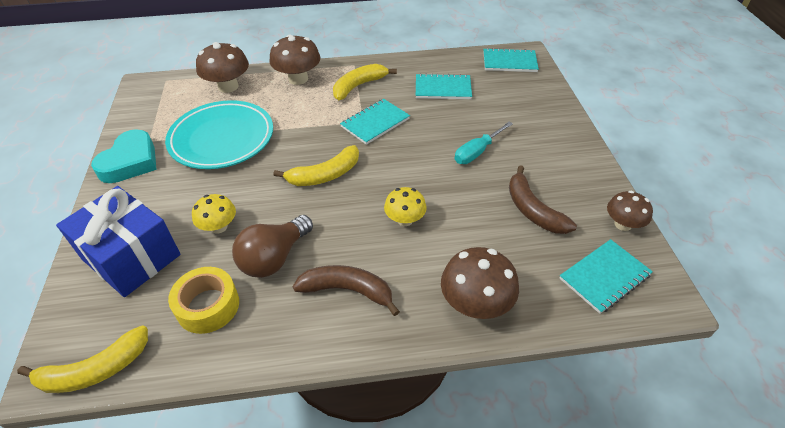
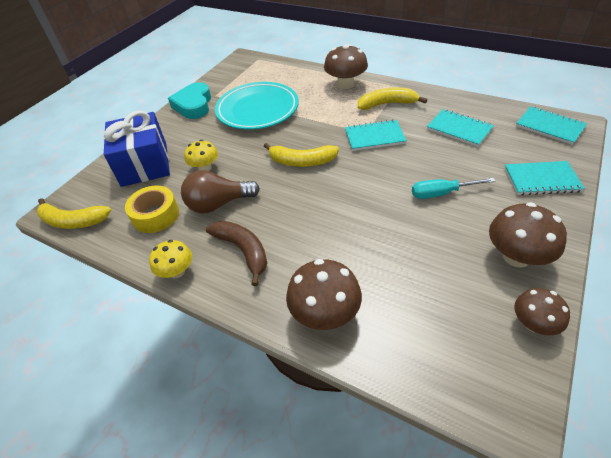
camera: 40 degrees right, 0 degrees up
turquoise heart [91,129,157,183] -> turquoise heart turned 120 degrees clockwise [168,82,211,119]
brown mushroom [196,42,249,93] -> brown mushroom moved to [489,202,567,268]
yellow mushroom [384,187,427,226] -> yellow mushroom moved to [149,240,192,279]
brown banana [509,165,577,234] -> none
turquoise notebook [559,239,653,314] -> turquoise notebook moved to [504,161,585,195]

